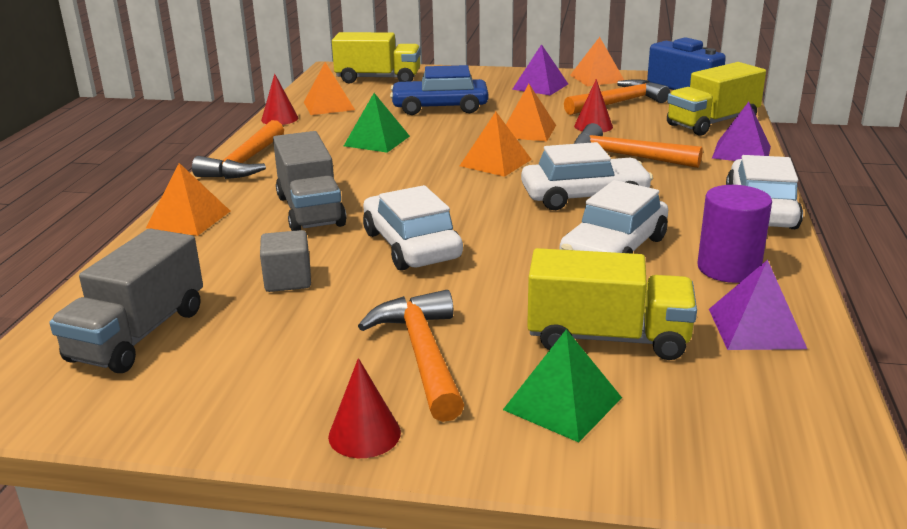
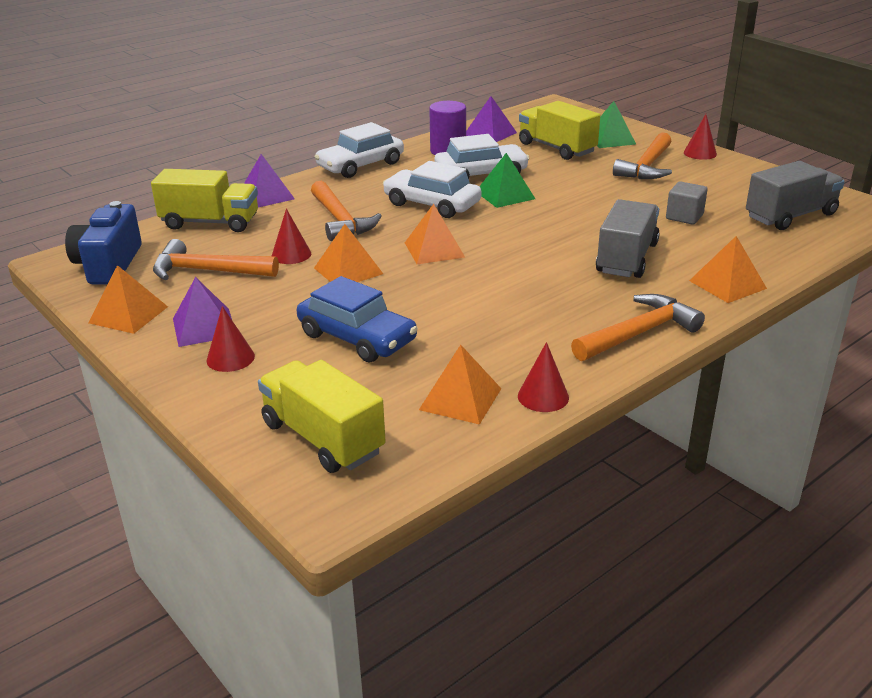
camera: 140 degrees left, 5 degrees up
green pyramid [344,93,410,153] -> green pyramid moved to [479,153,535,208]
white car [363,185,463,271] -> none
none -> red cone [207,306,255,372]

